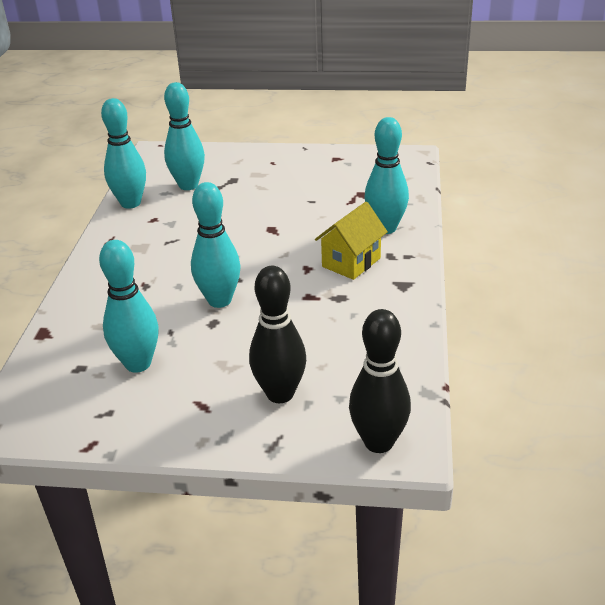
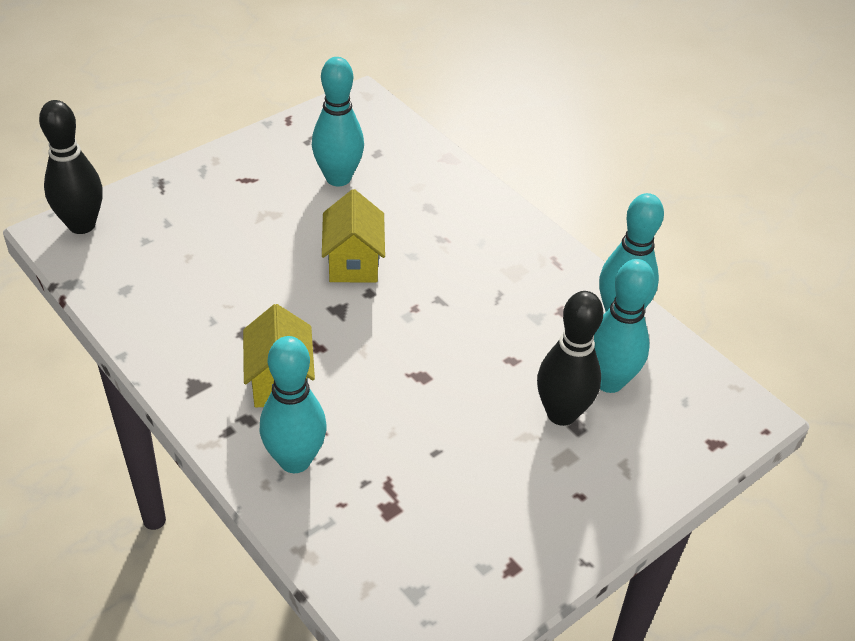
camera: 130 degrees right, 10 degrees up
turquoise bowling pin [191,182,241,308] -> yellow house [322,189,385,282]
black bowling pin [249,266,306,403] -> black bowling pin moved to [537,291,603,426]

